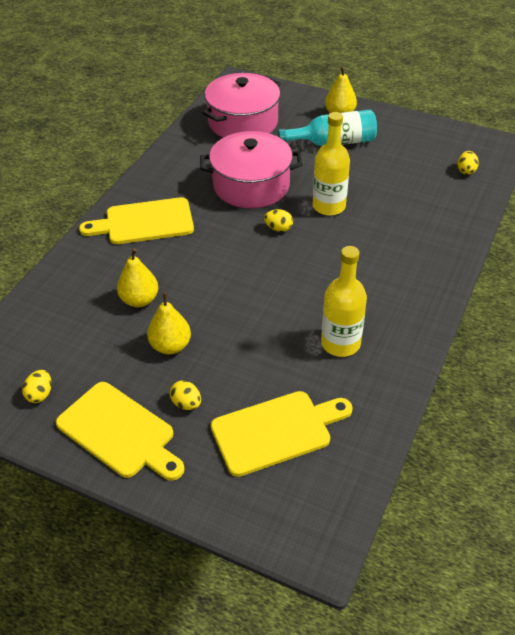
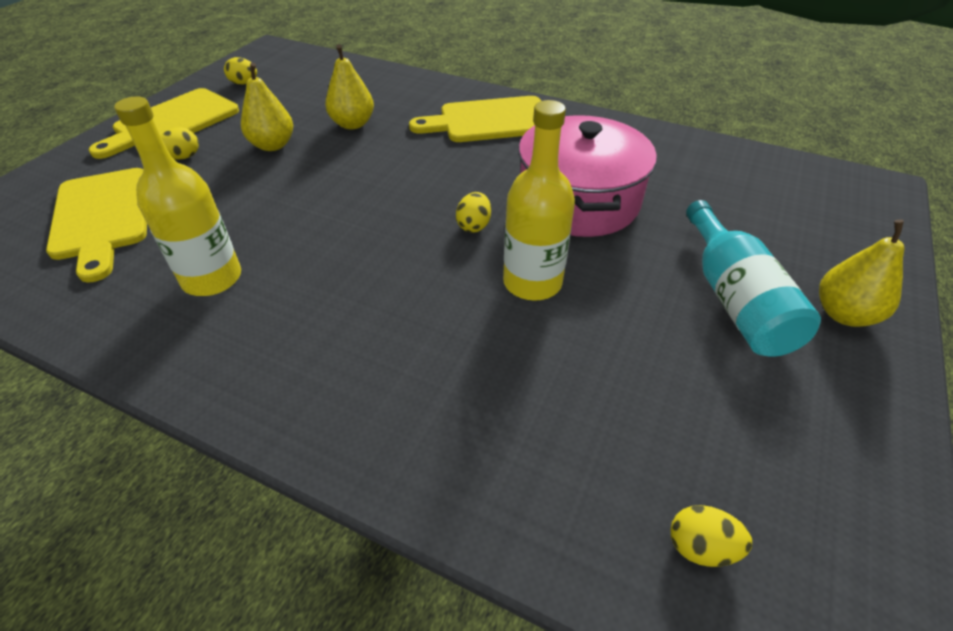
camera: 90 degrees right, 0 degrees up
yellow cutting board [79,197,194,244] -> yellow cutting board turned 90 degrees counterclockwise [409,96,541,142]
pink pot [203,73,281,138] -> none

